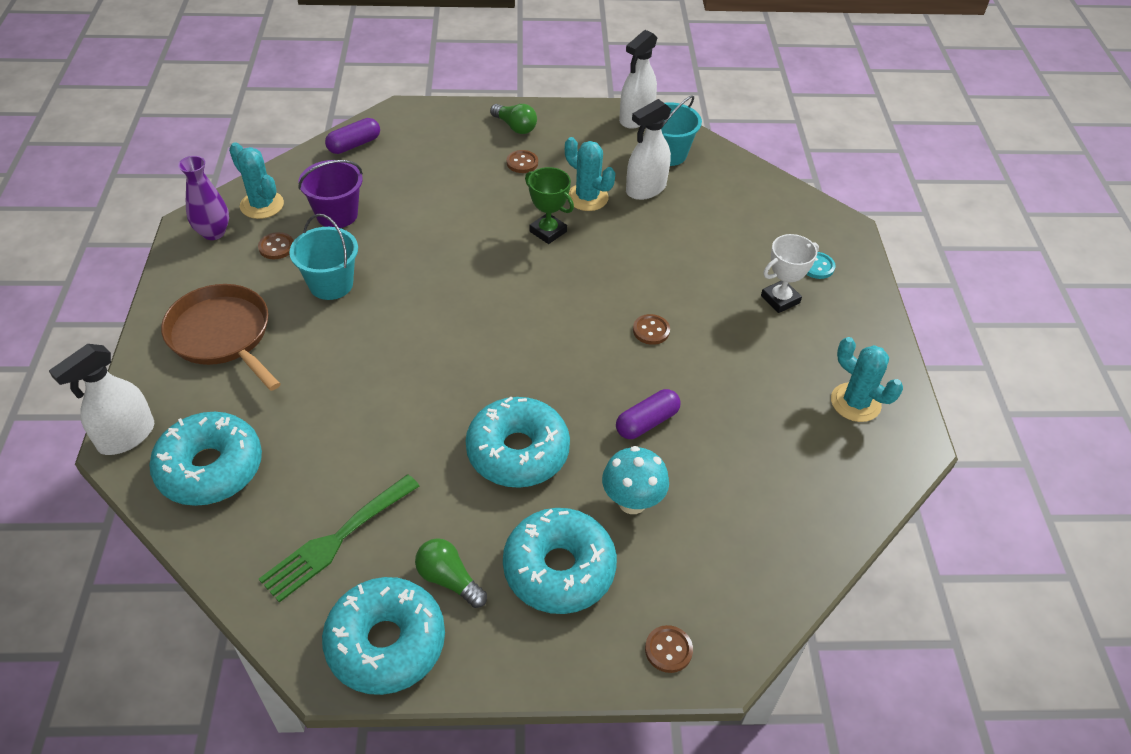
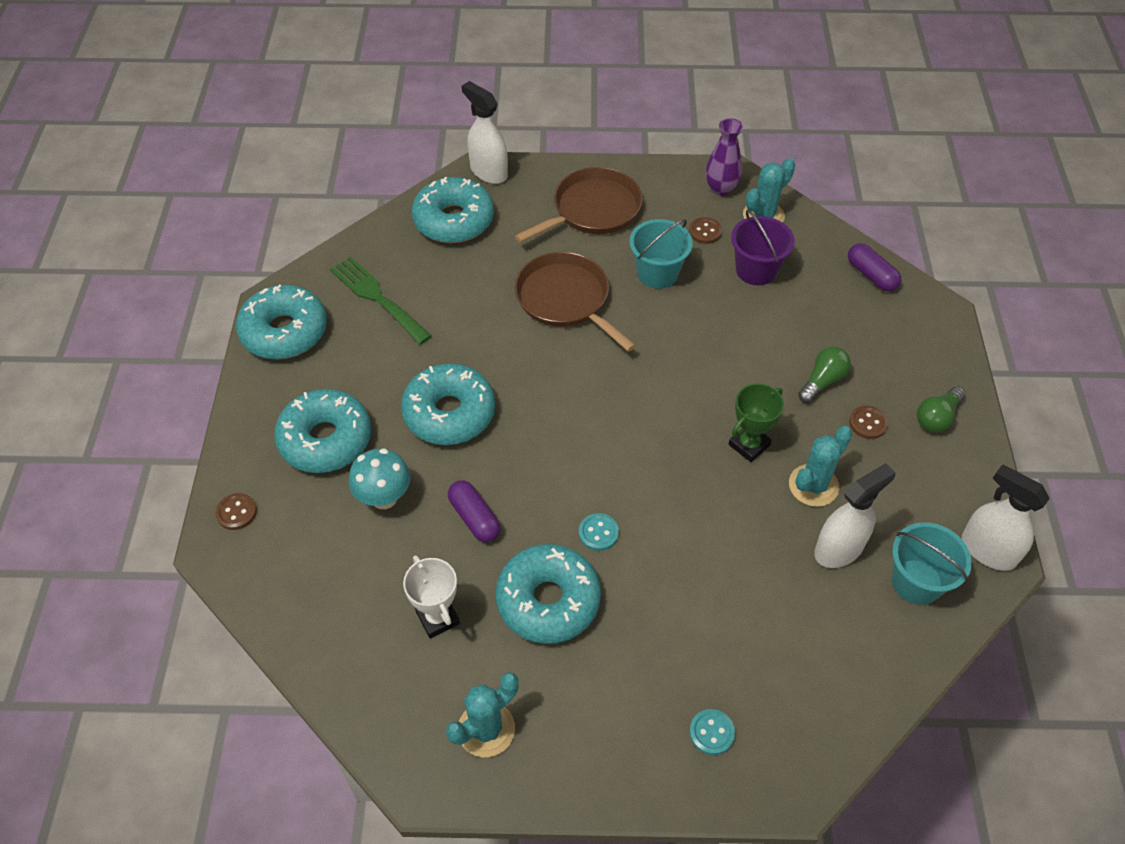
camera: 95 degrees right, 5 degrees up
green light bulb [415,538,487,608] -> green light bulb moved to [798,346,851,403]
white spray bottle [626,99,672,200] -> white spray bottle turned 90 degrees clockwise [814,463,895,568]
brown button [633,314,670,345] -> turquoise button [579,513,619,551]
white trophy [761,234,819,313] -> white trophy moved to [403,555,460,638]
none -> turquoise donut [495,544,601,644]
none -> brown pan [514,252,636,352]

